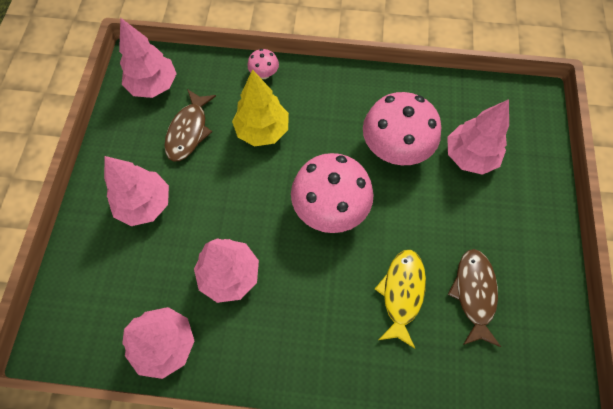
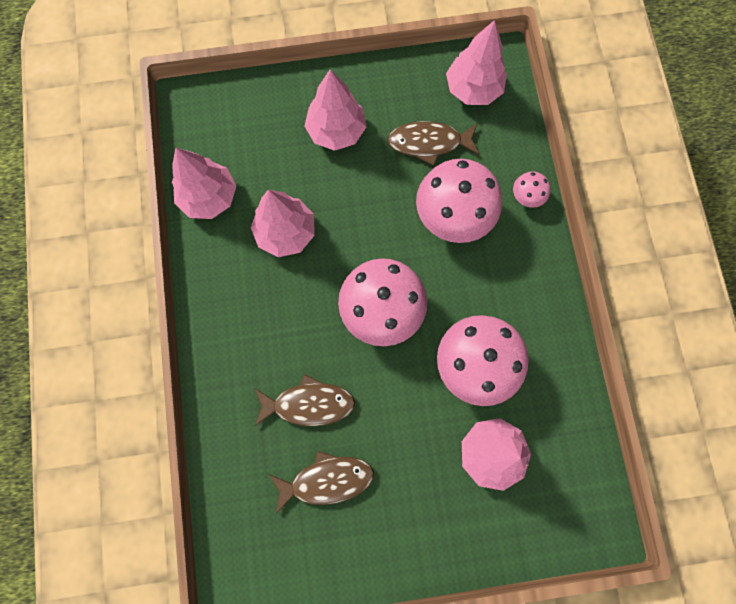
camera: 75 degrees right, 10 degrees up
yellow tree [232,69,289,146] -> pink mushroom [416,159,502,243]
yellow fish [375,250,426,348] -> brown fish [255,374,355,426]

